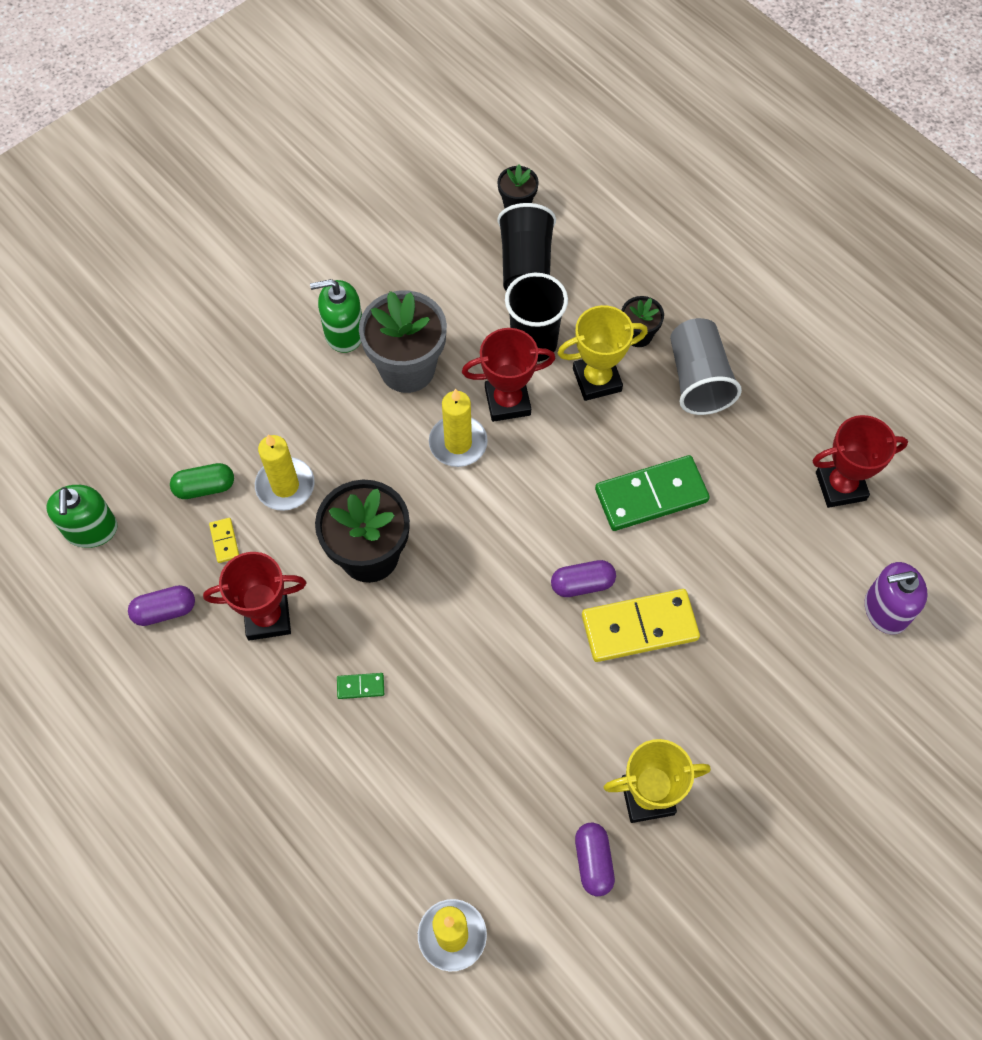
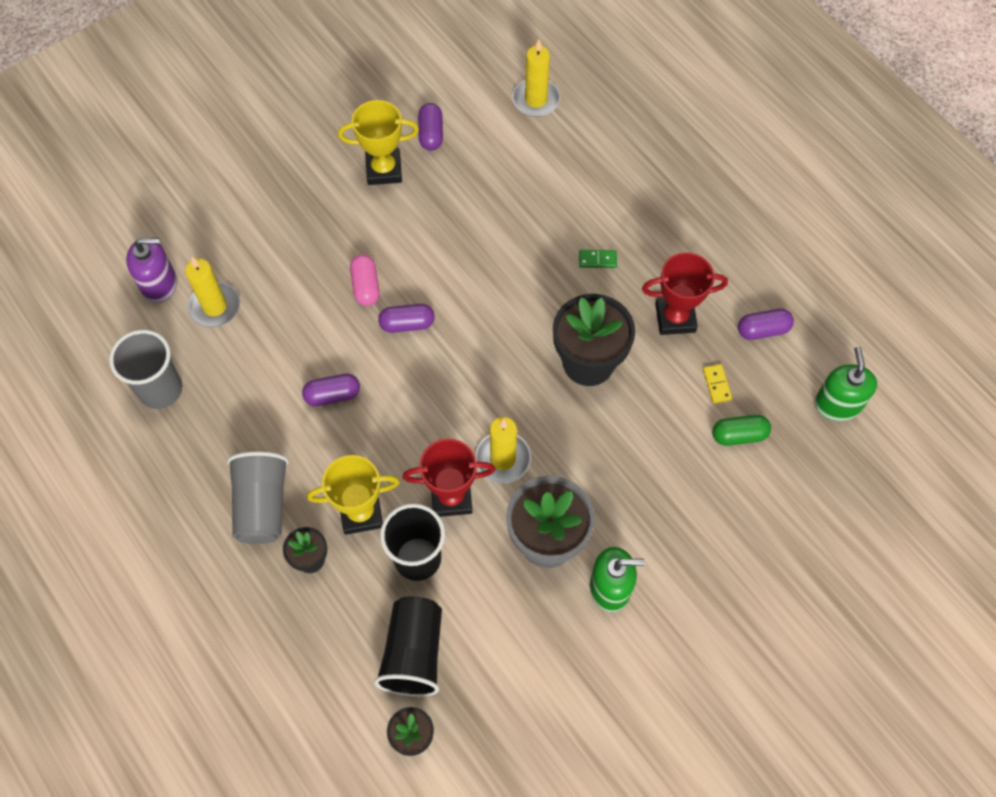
camera: 175 degrees left, 0 degrees up
yellow candle [255,434,315,511] -> yellow candle moved to [185,257,240,327]
yellow domino [582,589,700,662] -> pink capsule [350,254,380,306]
green domino [595,455,710,531] -> purple capsule [302,374,360,406]
red trophy [812,415,908,508] -> grey cup [109,330,182,409]

